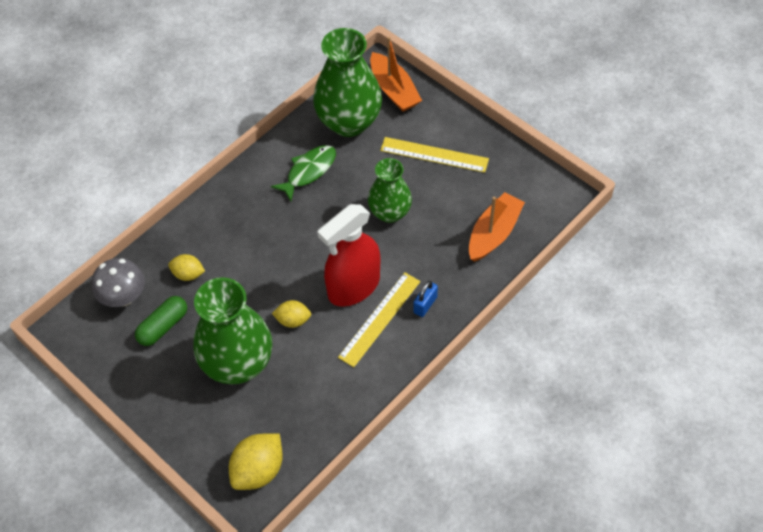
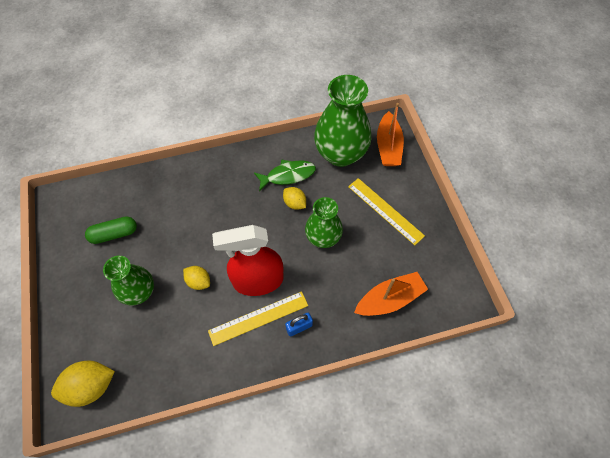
camera: 30 degrees right, 5 degrees up
grey mushroom [92,258,145,307] -> none
yellow lemon [168,254,205,281] -> yellow lemon moved to [283,187,306,210]
green vase [193,277,272,384] -> green vase [103,256,154,305], size x0.61

